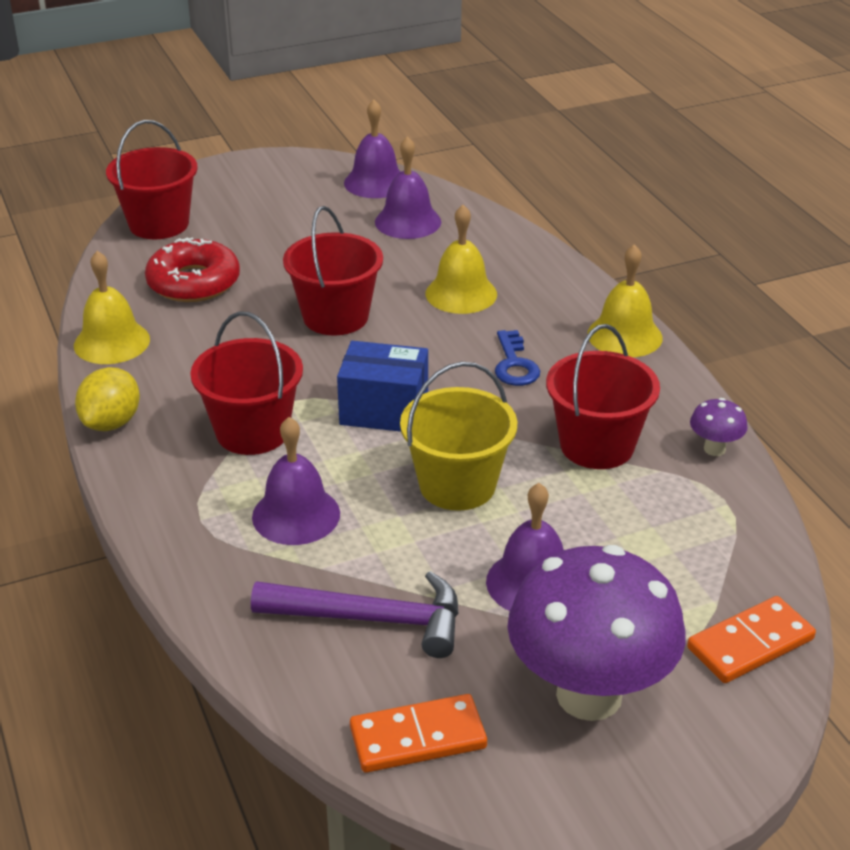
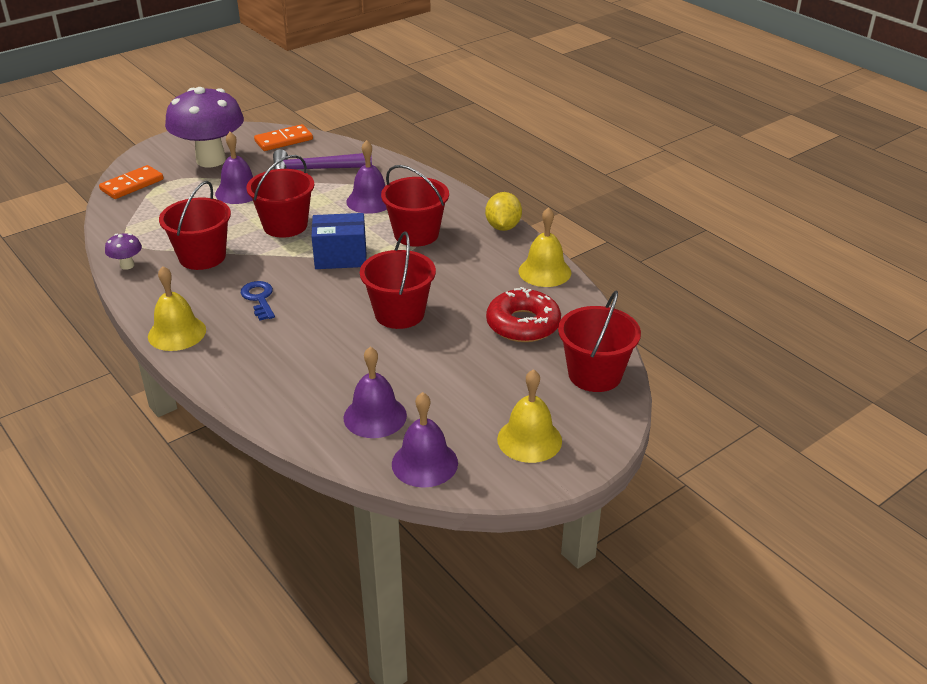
camera: 165 degrees right, 0 degrees up
yellow bucket [400,362,517,511] -> red bucket [246,155,314,238]
yellow bell [426,205,497,314] -> yellow bell moved to [497,369,562,463]

